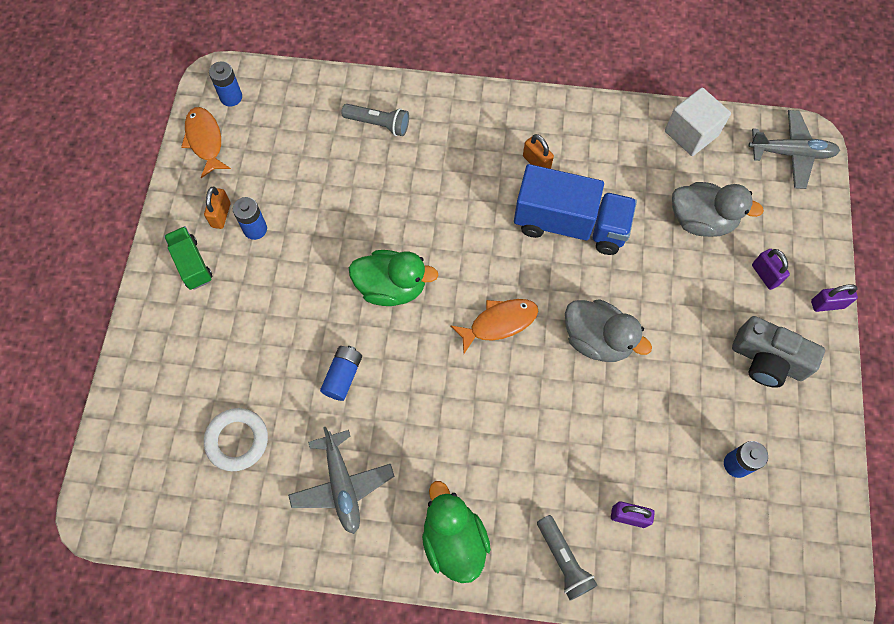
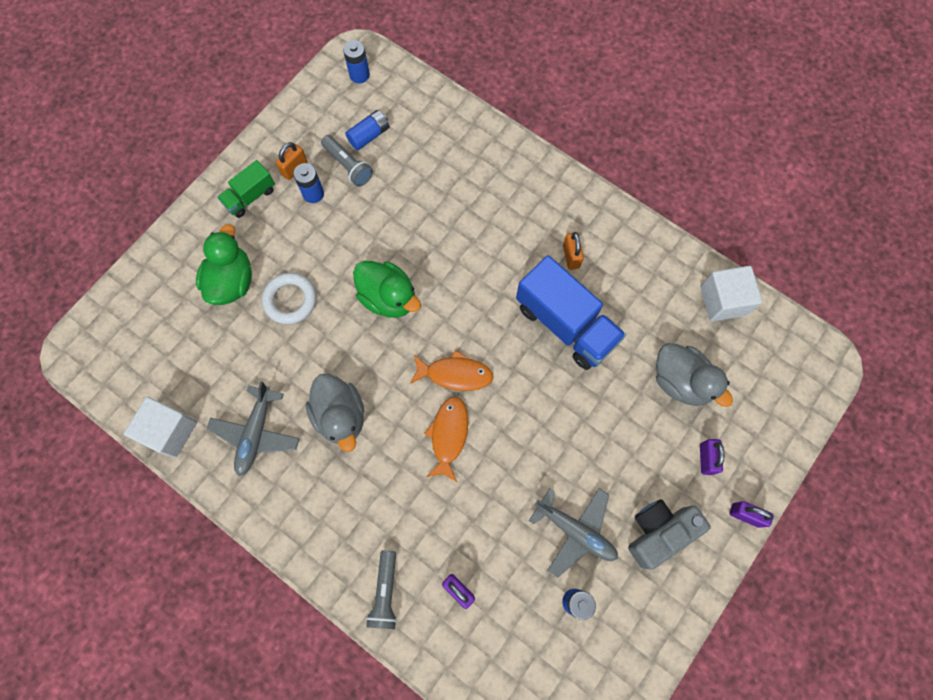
camera: 30 degrees right, 5 degrees up
green truck [164,226,212,290] -> green truck turned 135 degrees counterclockwise [217,160,275,218]
orange fish [181,107,231,178] -> orange fish moved to [424,397,468,482]
white ring [204,408,268,471] -> white ring moved to [262,273,316,324]
blue battery [320,346,362,401] -> blue battery moved to [345,110,389,150]
grey flashlight [341,104,409,136] -> grey flashlight moved to [321,135,373,187]
green duck [422,481,491,583] -> green duck moved to [196,224,252,305]
grey duck [565,299,652,362] -> grey duck moved to [306,374,364,452]
grey camera [732,316,825,388] -> grey camera turned 90 degrees clockwise [628,499,711,570]
grey plane [749,110,840,189] -> grey plane moved to [529,488,618,578]
none -> white cube [124,397,197,458]

